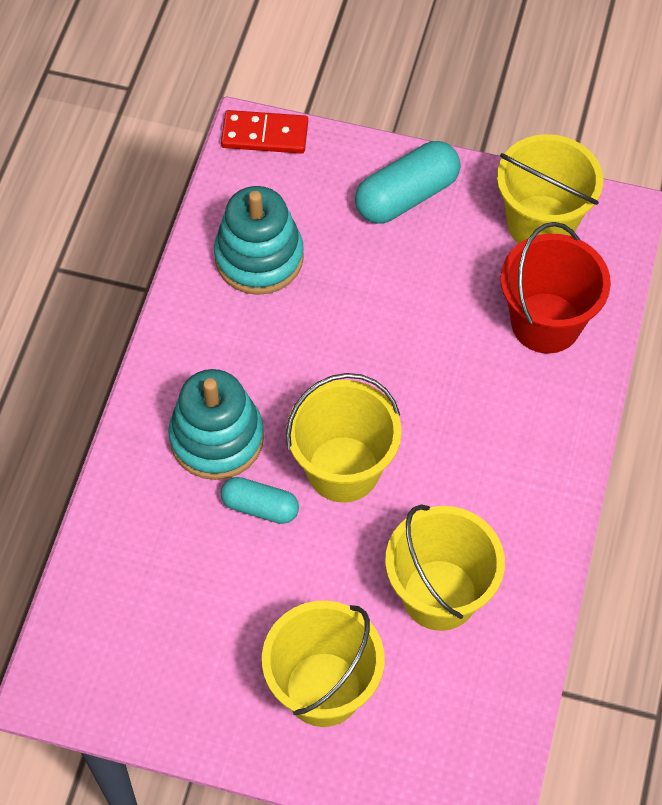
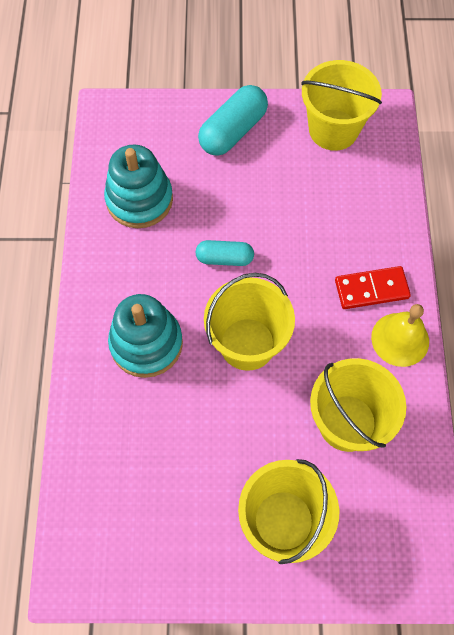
camera: 15 degrees left, 5 degrees up
red domino [221,110,308,154] -> red domino moved to [335,266,411,309]
turquoise capsule [221,477,299,524] -> turquoise capsule moved to [196,240,254,266]
red bucket [501,222,611,353] -> none
none -> yellow bell [371,304,429,367]

